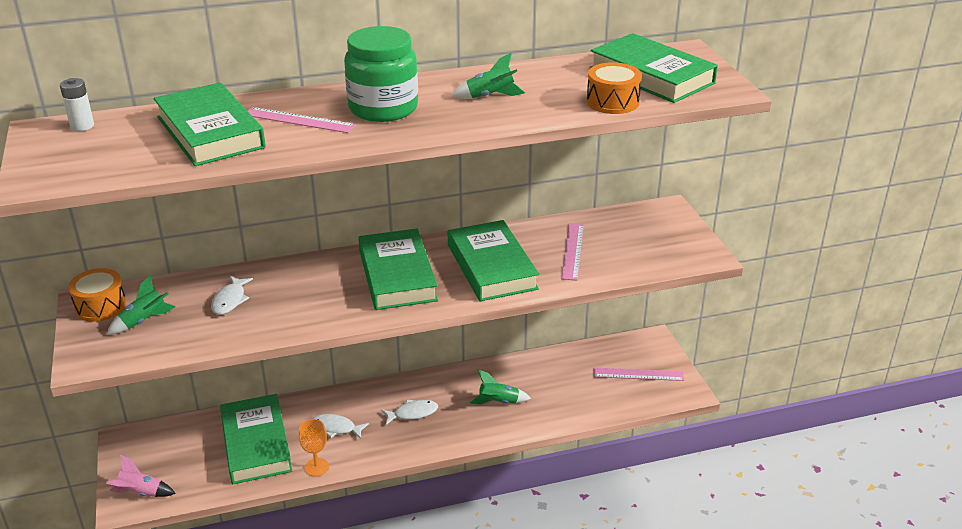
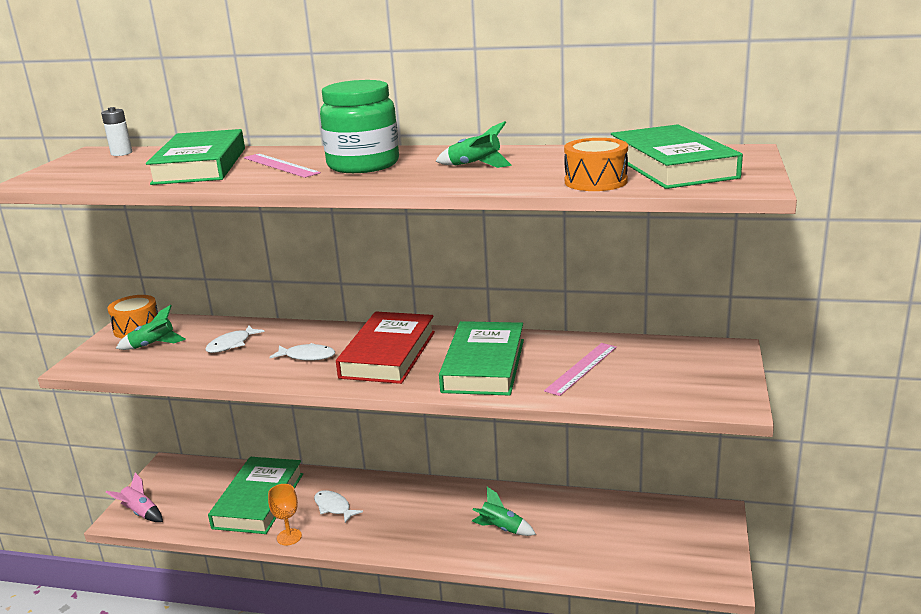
camera: 30 degrees right, 10 degrees down
green book [358,229,438,310] -> red book [336,312,435,384]
white fish [381,400,438,425] -> white fish moved to [270,343,335,361]
pink ruler [593,368,684,381] -> none

